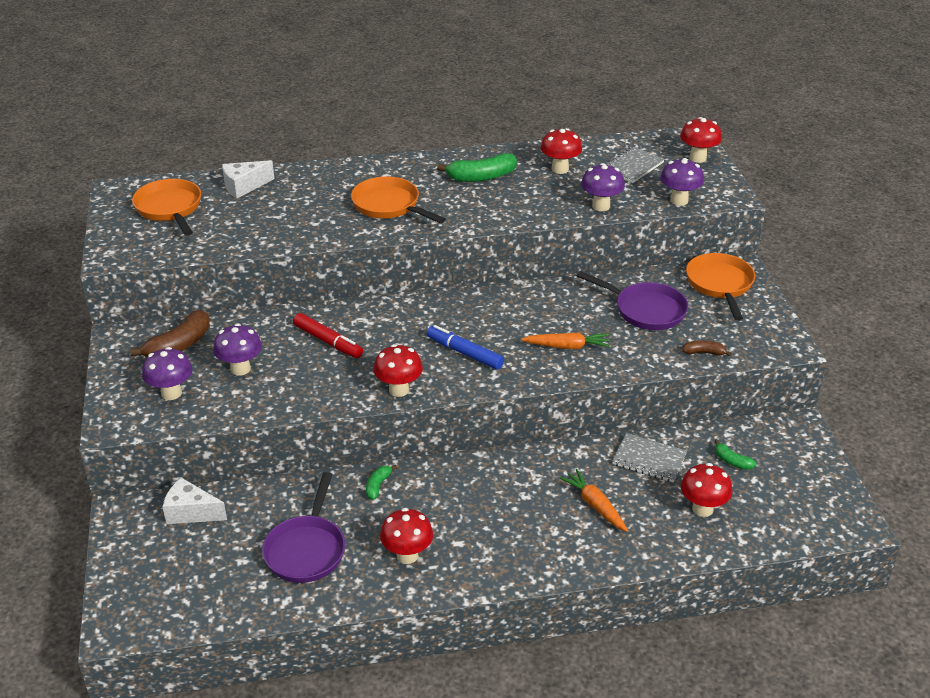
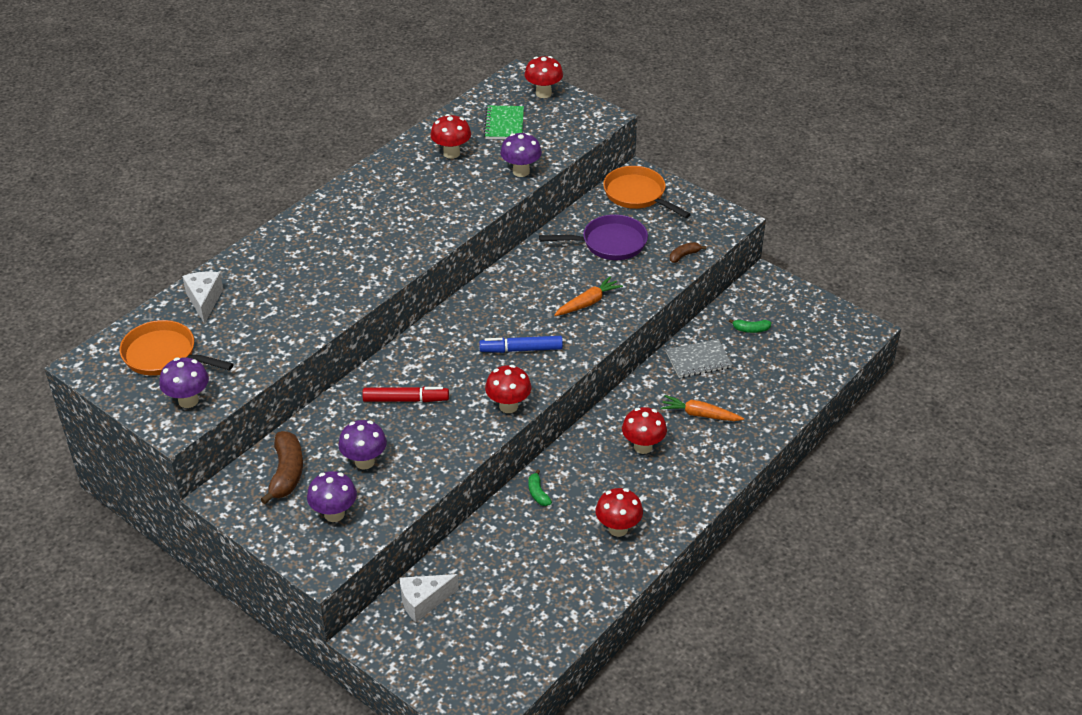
camera: 40 degrees left, 5 degrees up
white cheese [222,160,274,199] -> white cheese turned 150 degrees clockwise [182,272,223,324]
purple pan [262,472,345,583] -> none
orange pan [351,177,446,223] -> none
green banana [437,153,517,182] -> none
grey notebook [606,147,665,183] -> green notebook [484,106,524,139]
purple mushroom [660,158,704,206] -> purple mushroom moved to [159,357,209,408]
red mushroom [681,463,732,517] -> red mushroom moved to [622,407,667,454]

